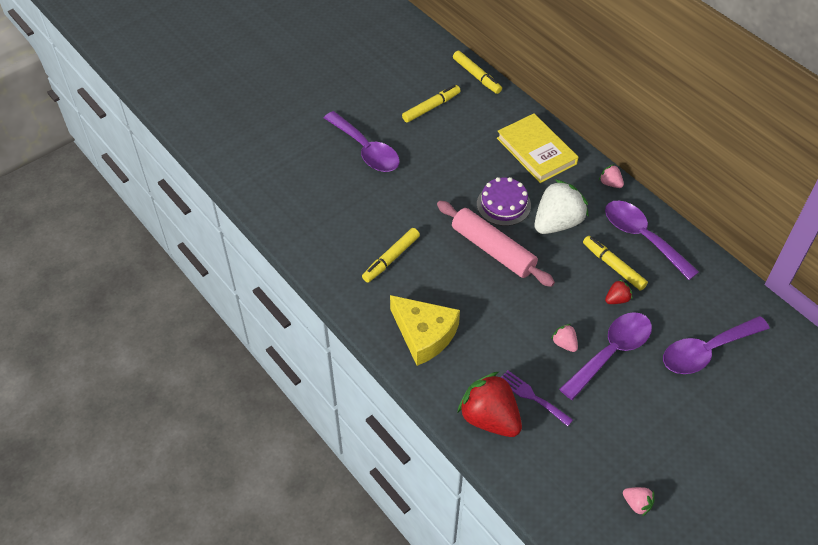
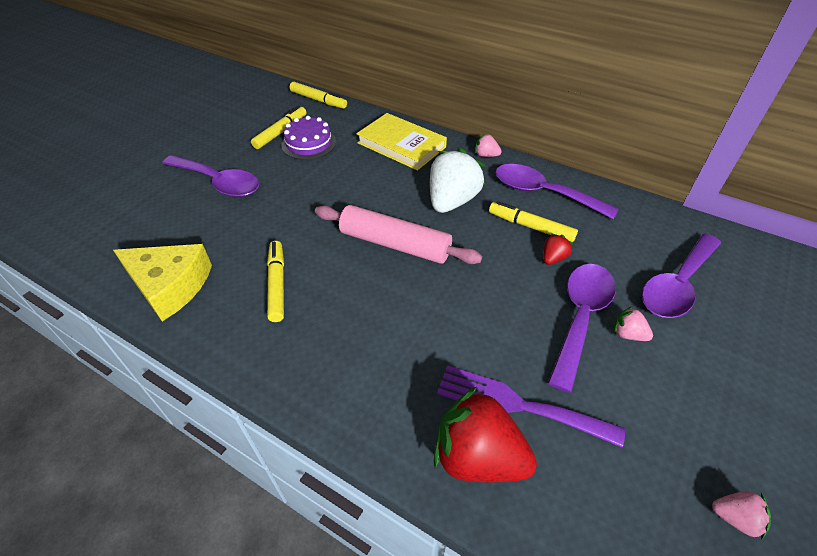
camera: 20 degrees left, 5 degrees down
yellow marker [362,228,420,283] -> yellow marker turned 150 degrees clockwise [267,241,284,322]
yellow cheese [390,295,460,366] -> yellow cheese moved to [113,244,212,321]
purple cake [477,177,531,226] -> purple cake moved to [281,116,336,160]
purple fork [501,370,573,426] -> purple fork [437,365,625,447], size x1.55
pink strawberry [551,324,578,352] -> pink strawberry moved to [614,306,653,341]

